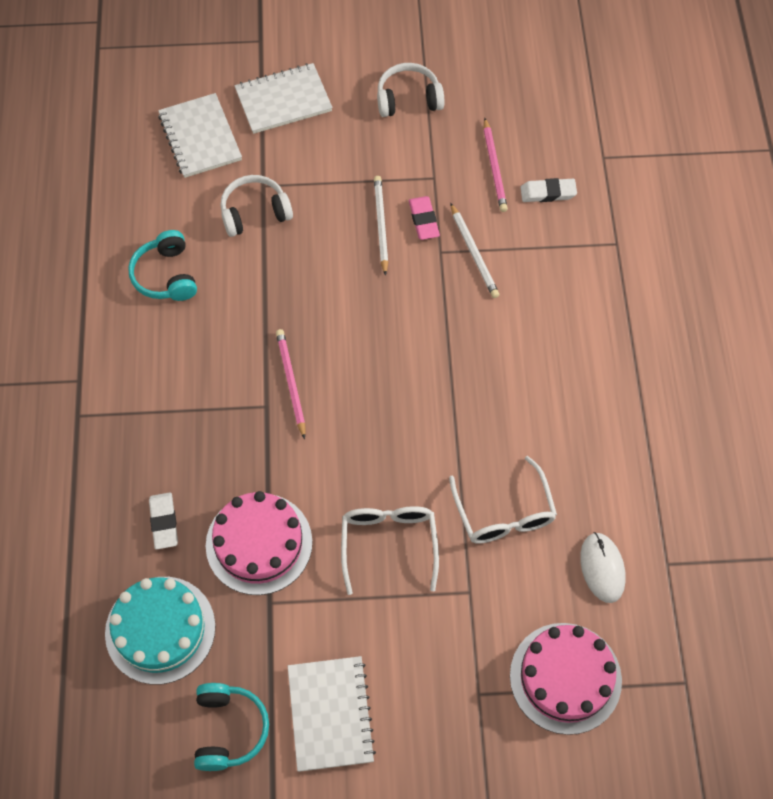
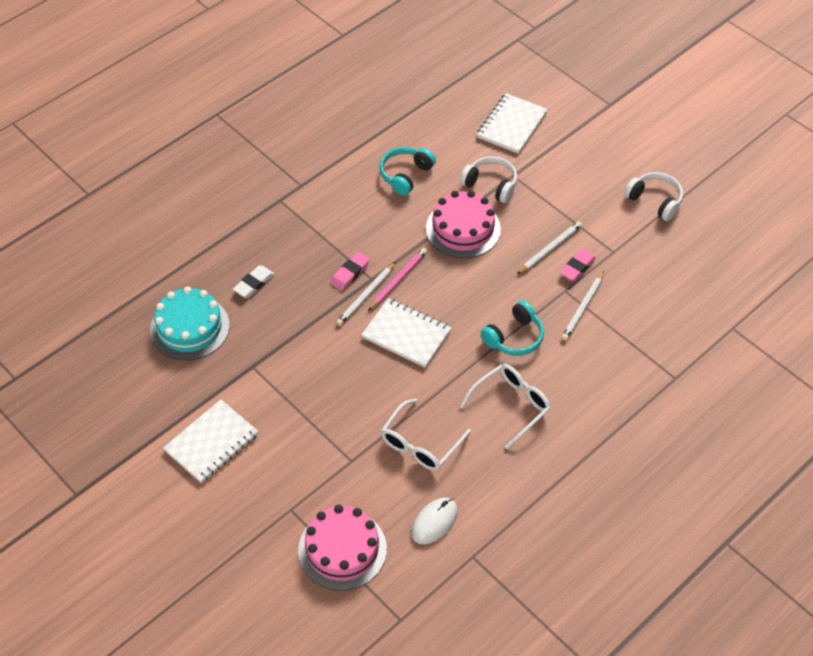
camera: 50 degrees right, 10 degrees down
turquoise headphones [194,683,269,771] -> turquoise headphones moved to [481,301,544,356]
pink cake [206,491,313,595] -> pink cake moved to [426,190,501,258]
white notebook [235,63,333,134] -> white notebook moved to [361,298,452,368]
white glasses [341,506,439,595] -> white glasses moved to [460,364,551,449]
pink pencil [484,118,508,212] -> none
white eraser [520,178,577,202] -> none
none -> pink eraser [330,252,370,291]
none -> white pencil [336,262,396,326]

